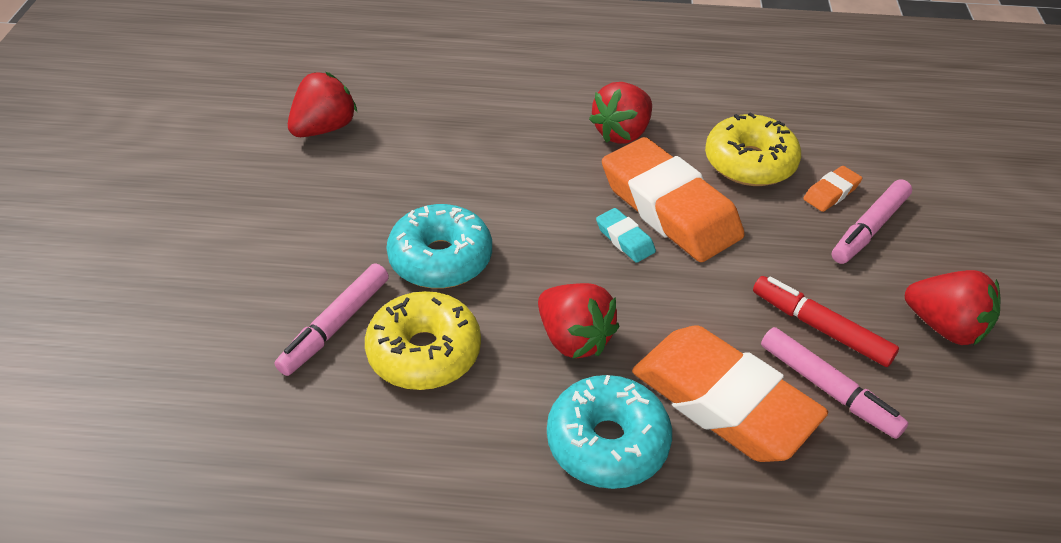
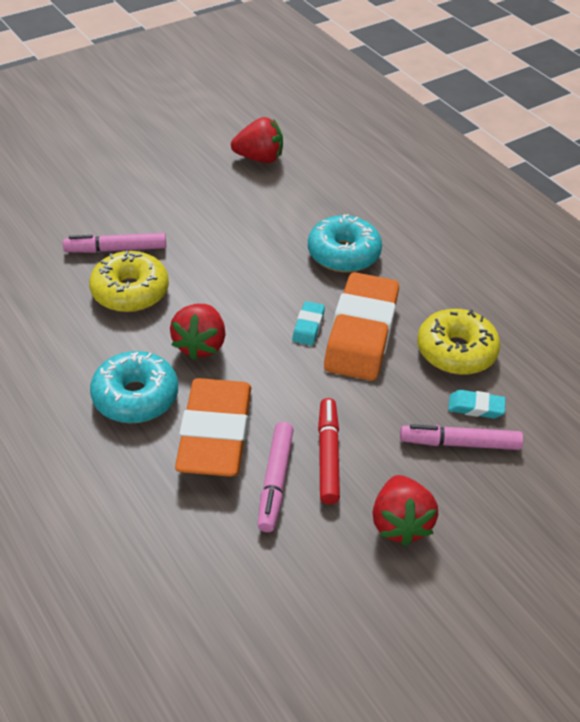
camera: 50 degrees right, 0 degrees up
turquoise donut [387,204,492,289] -> turquoise donut moved to [308,214,382,273]
red strawberry [589,82,652,144] -> none
orange eraser [803,166,862,212] -> turquoise eraser [448,390,506,419]

